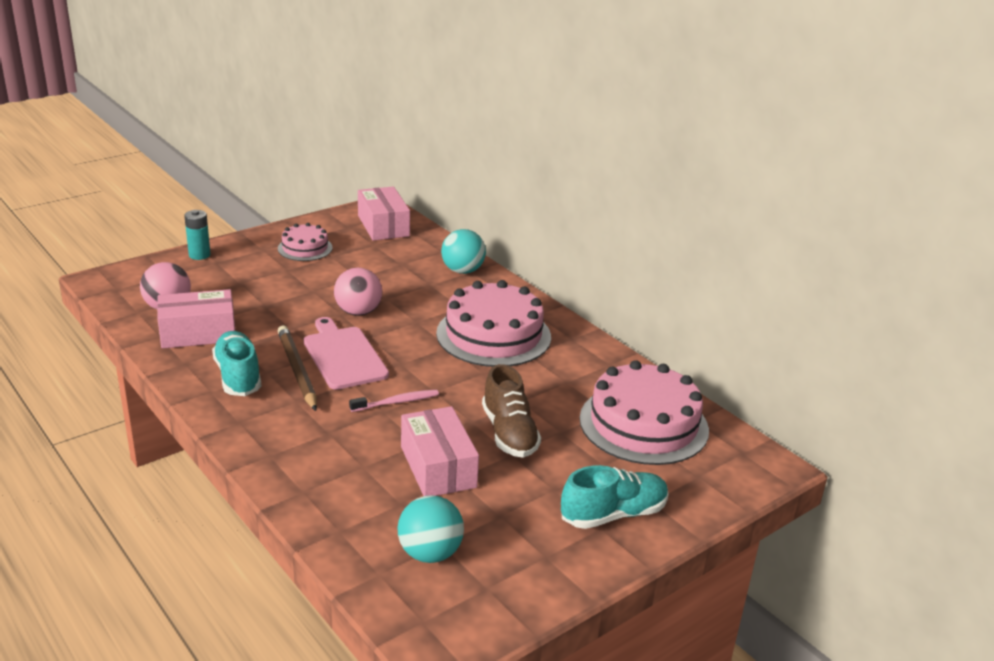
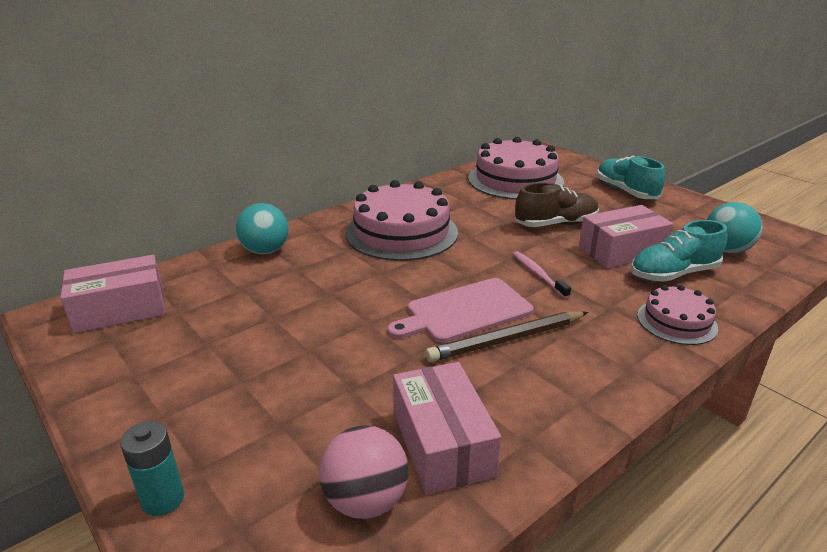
camera: 90 degrees left, 0 degrees up
turquoise shoe [212,331,261,396] -> turquoise shoe moved to [631,220,728,282]
pink cake [278,223,333,261] -> pink cake moved to [637,285,718,345]
pink ball [334,268,382,316] -> none

